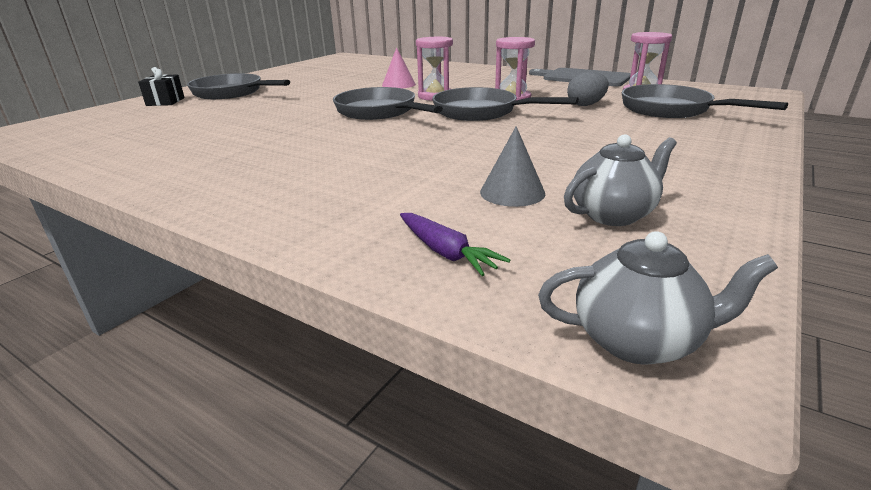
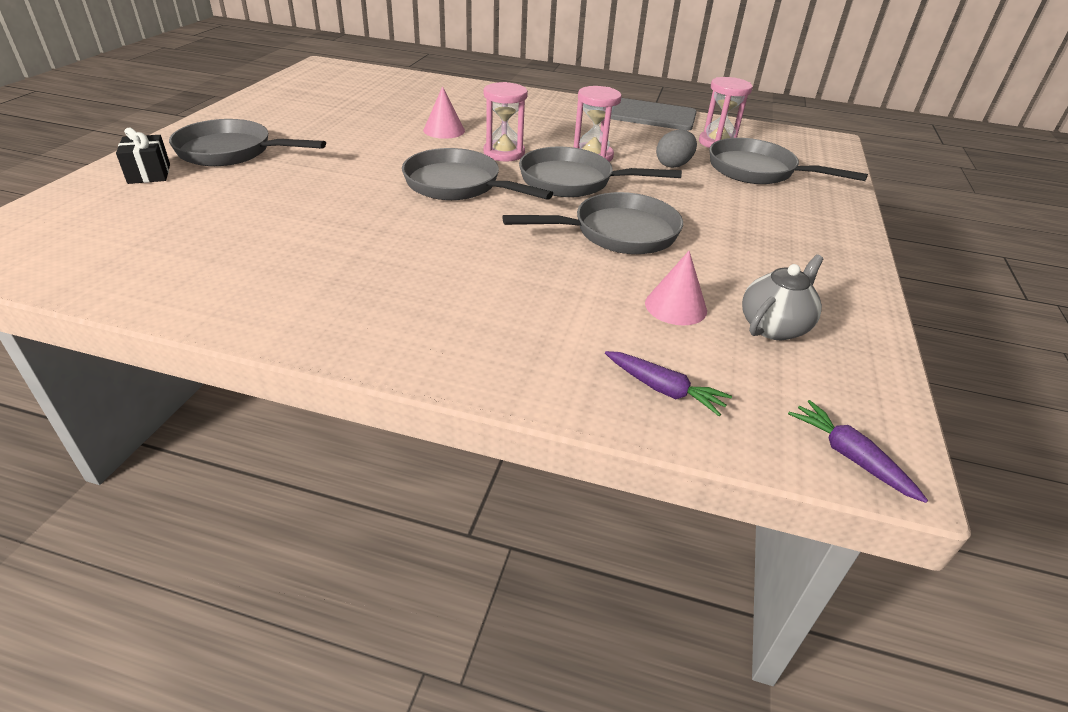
camera: 20 degrees left, 10 degrees up
grey cone [480,126,545,207] -> pink cone [645,251,707,325]
grey teapot [538,231,778,365] -> purple carrot [788,400,928,503]
none -> grey pan [503,192,683,254]

